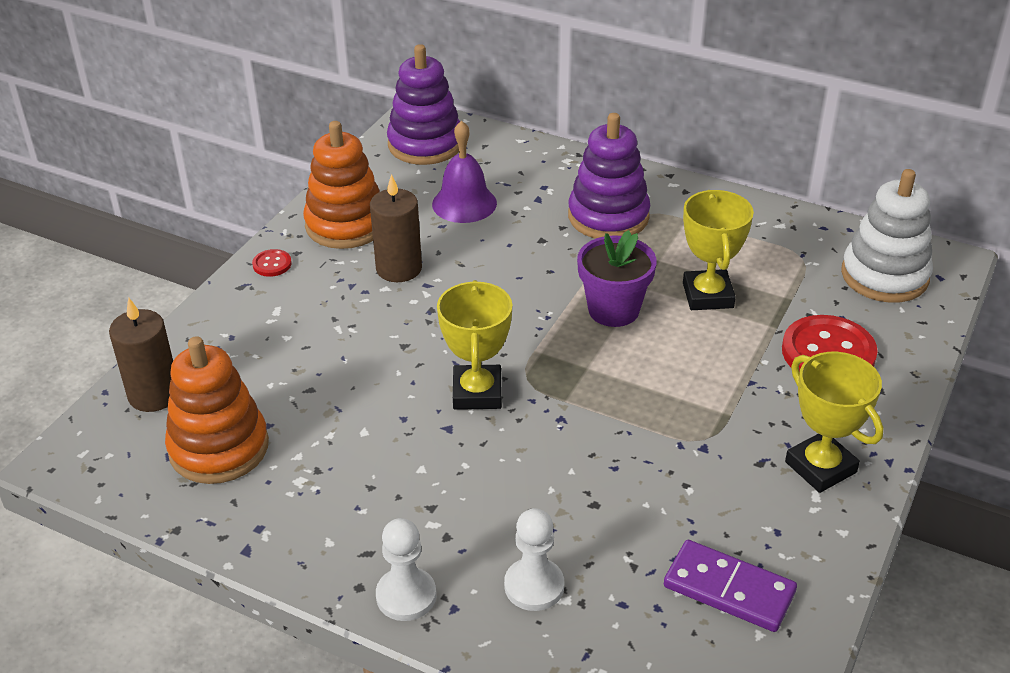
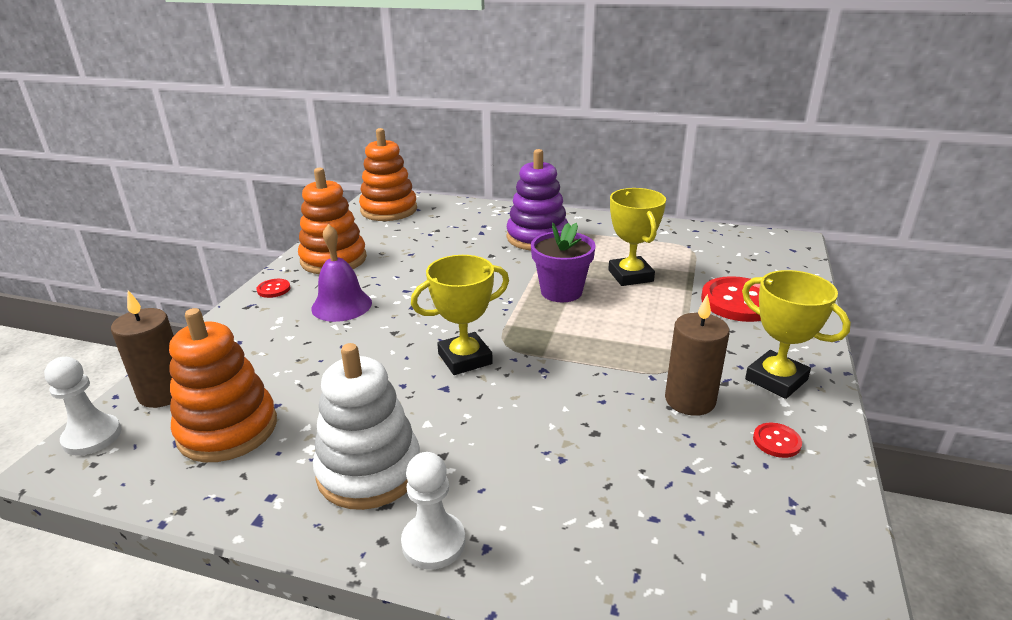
camera: 10 degrees left, 10 degrees down
brown candle [370,174,422,282] -> brown candle moved to [665,294,730,416]
purple stacking toy [387,44,460,165] -> orange stacking toy [359,128,417,221]
purple bell [432,120,497,223] -> purple bell moved to [311,224,372,322]
yellow trophy [437,280,512,410] -> yellow trophy turned 75 degrees clockwise [411,255,509,375]
white pawn [504,508,564,611] -> white pawn moved to [44,357,121,456]
purple domino [664,540,797,632] -> none
white stacking toy [841,169,933,303] -> white stacking toy moved to [313,343,420,510]
none -> red button [753,423,802,458]

